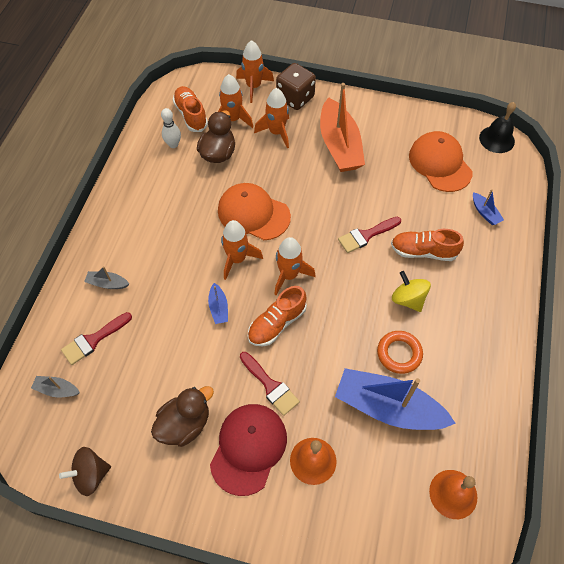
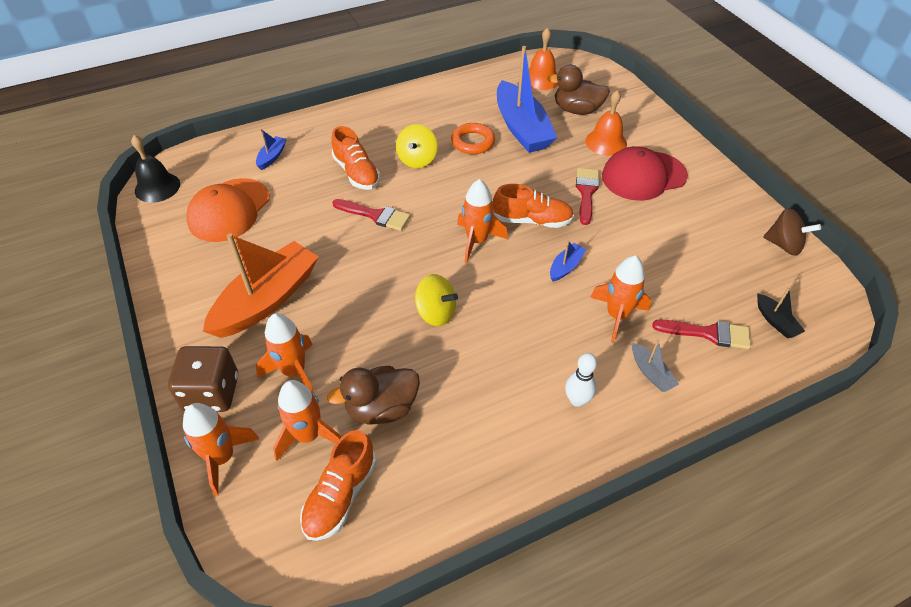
camera: 130 degrees left, 10 degrees down
grey boat [31,376,80,397] -> black boat [757,287,805,338]
brown duck [151,386,214,447] -> brown duck moved to [547,65,610,115]
white bowling pin [161,108,181,148] -> white bowling pin moved to [565,353,597,407]
orange cap [218,183,291,240] -> yellow spinning top [415,274,458,326]
orange rocket [221,220,263,280] -> orange rocket moved to [590,255,651,343]

